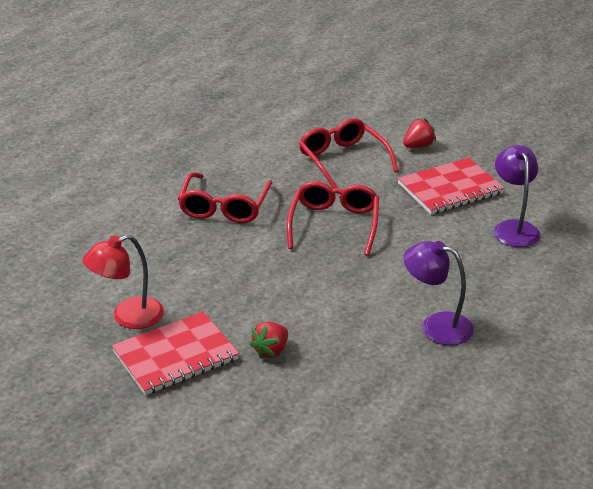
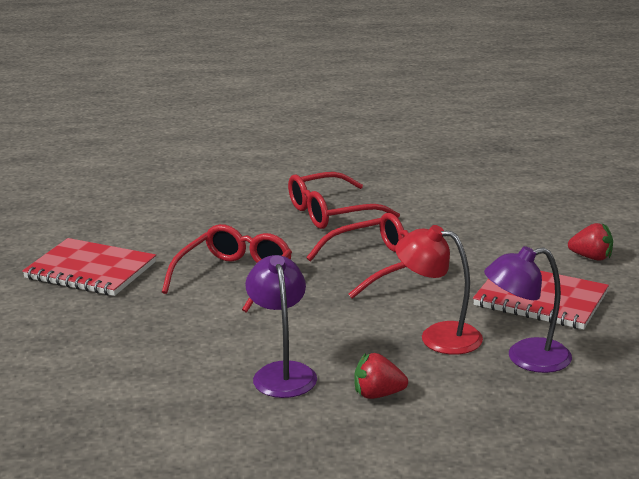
camera: 55 degrees right, 10 degrees down
red lamp [83,234,164,329] -> red lamp moved to [395,225,483,355]
red strawberry [249,322,288,359] -> red strawberry moved to [354,353,408,399]
red glasses [299,118,399,189] -> red glasses moved to [162,224,292,313]
purple lamp [494,145,540,247] -> purple lamp turned 150 degrees counterclockwise [484,246,572,373]

